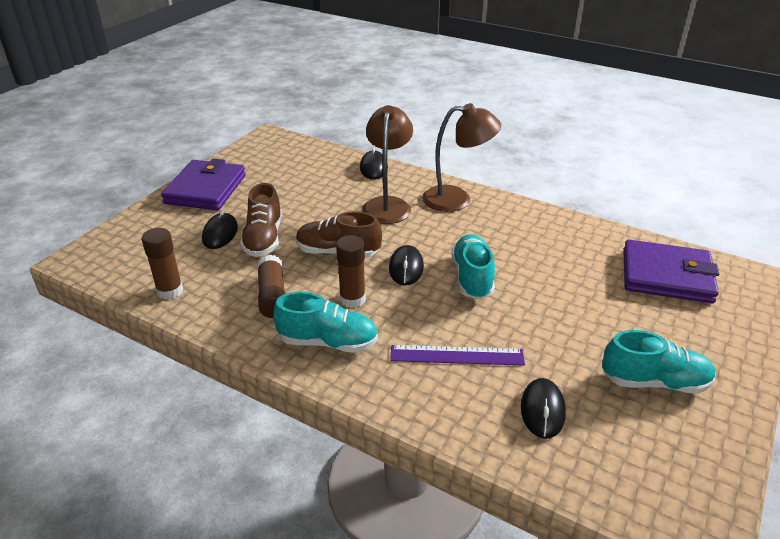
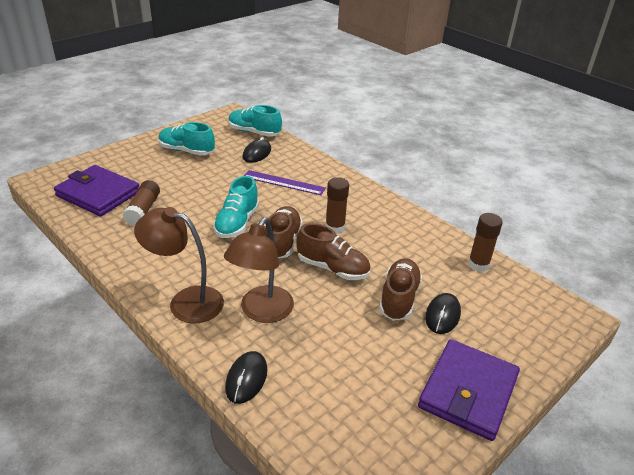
camera: 165 degrees left, 0 degrees up
brown glue stick [257,255,286,318] -> brown glue stick moved to [123,180,160,226]
turquoise shoe [273,292,378,353] -> turquoise shoe moved to [228,105,282,136]
black mouse [389,245,424,286] -> brown shoe [265,206,303,259]

